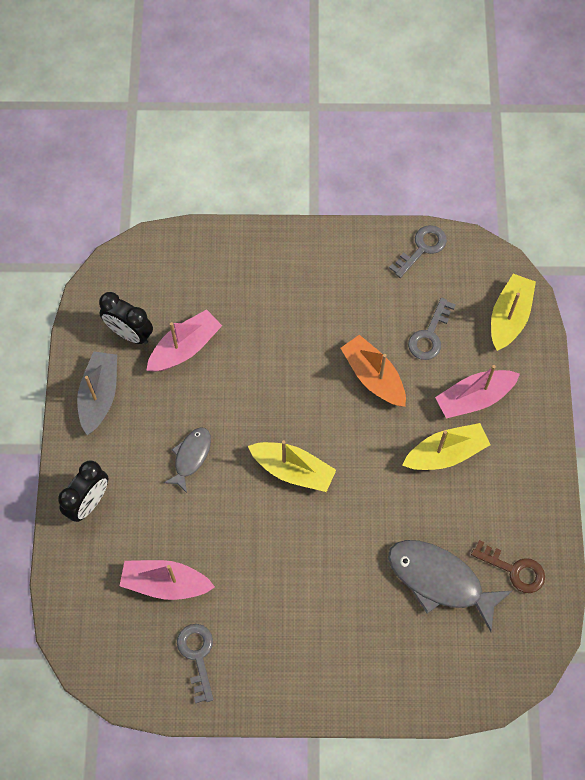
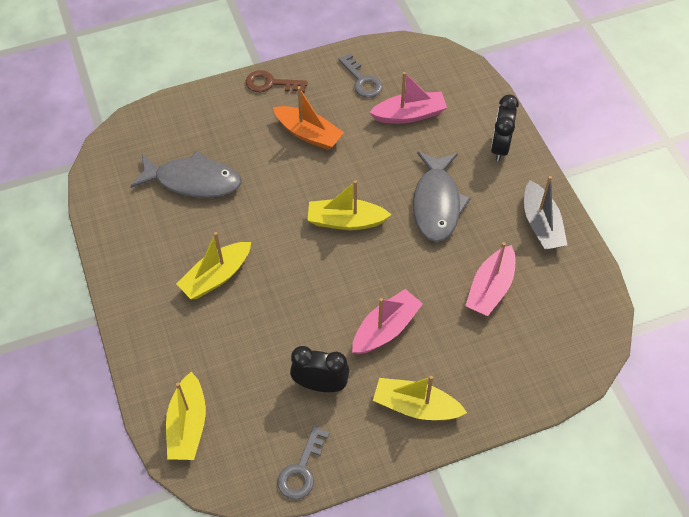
camera: 160 degrees right, 10 degrees down
black clock [99,292,153,344] -> black clock moved to [290,346,350,392]
grey fish [164,427,211,493] -> grey fish [413,152,471,242], size x1.76
orange boat [341,335,406,407] -> orange boat moved to [273,87,344,150]
grey key [408,298,456,360] -> none
pink boat [435,365,520,419] -> pink boat moved to [352,289,423,354]
brown key [471,540,545,593] -> brown key moved to [246,70,307,93]
none -> yellow boat [373,376,467,420]

